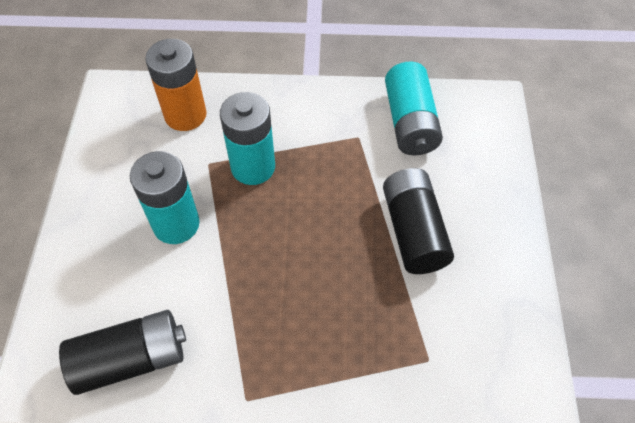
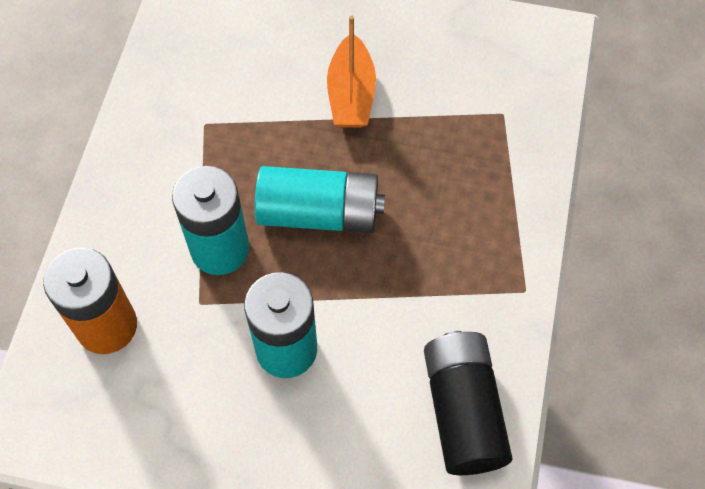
camera: 80 degrees left, 5 degrees up
black battery [383,168,454,274] -> orange boat [327,15,376,128]
turquoise battery [385,61,443,155] -> turquoise battery moved to [255,166,385,233]

